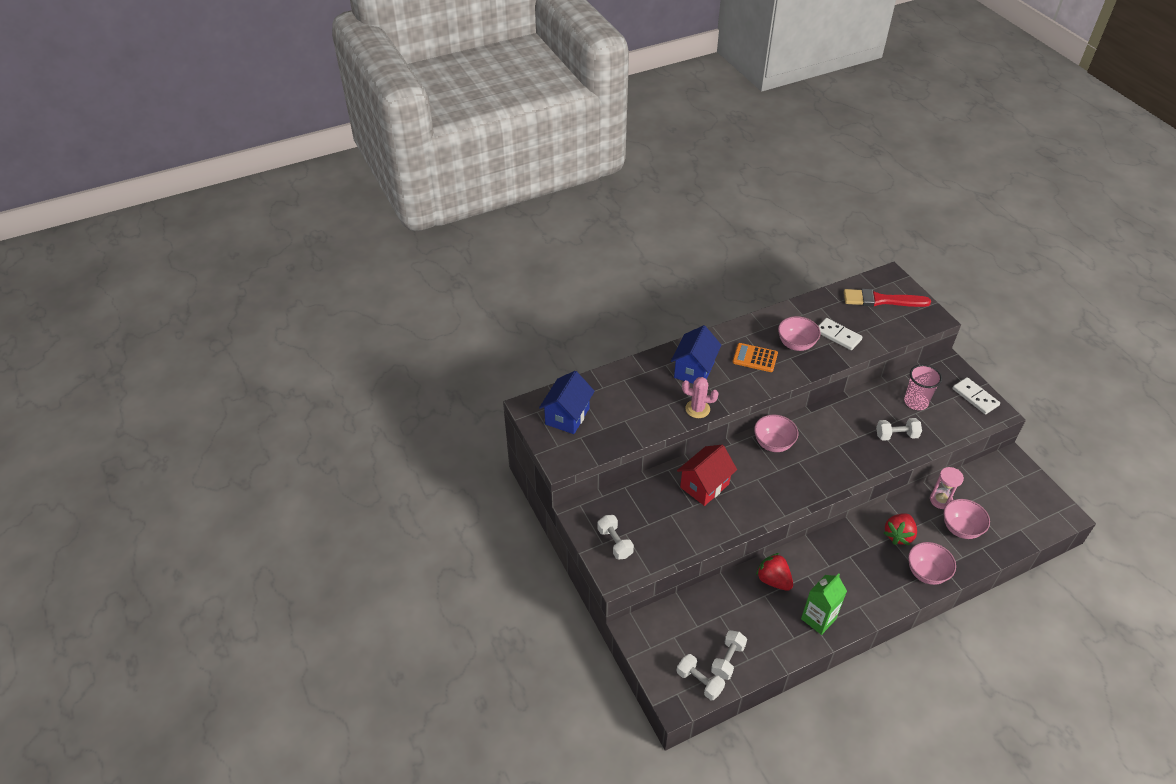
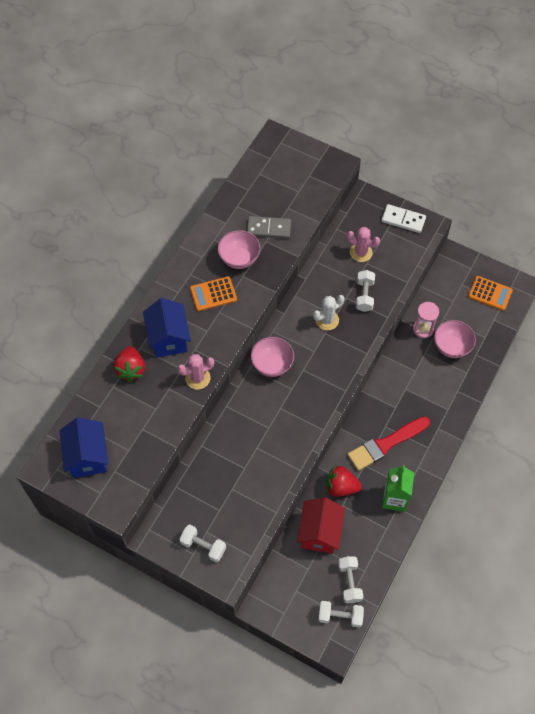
camera: 35 degrees left, 15 degrees up
red house [677,445,737,506] -> red house moved to [297,497,345,554]
white domino [818,318,863,350] -> grey domino [247,216,291,239]
red brush [844,289,931,307] -> red brush moved to [347,416,430,471]
white dumbbell [876,418,922,441] -> white dumbbell turned 45 degrees counterclockwise [356,270,375,312]
red strawberry [884,513,917,545] -> red strawberry moved to [113,346,145,382]
pink cup [904,364,942,410] -> pink cactus [347,227,380,262]
pink bowl [908,542,956,585] -> none
none -> white cactus [313,295,344,330]
none -> orange calculator [468,276,513,311]

